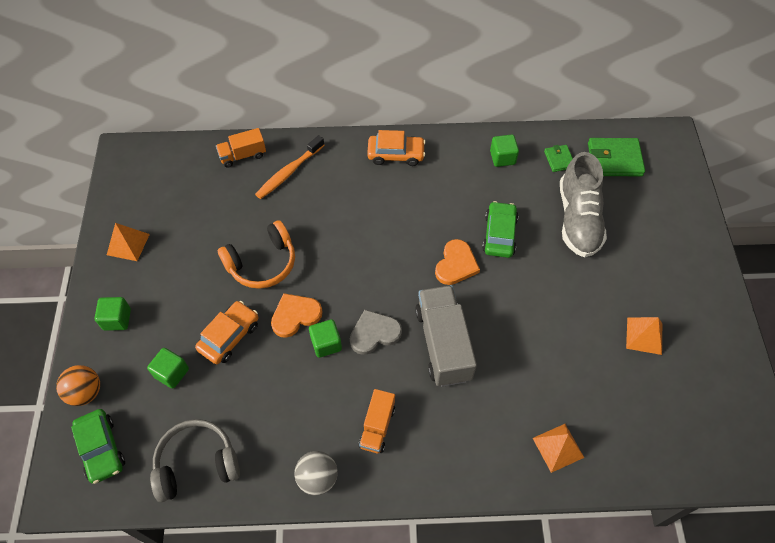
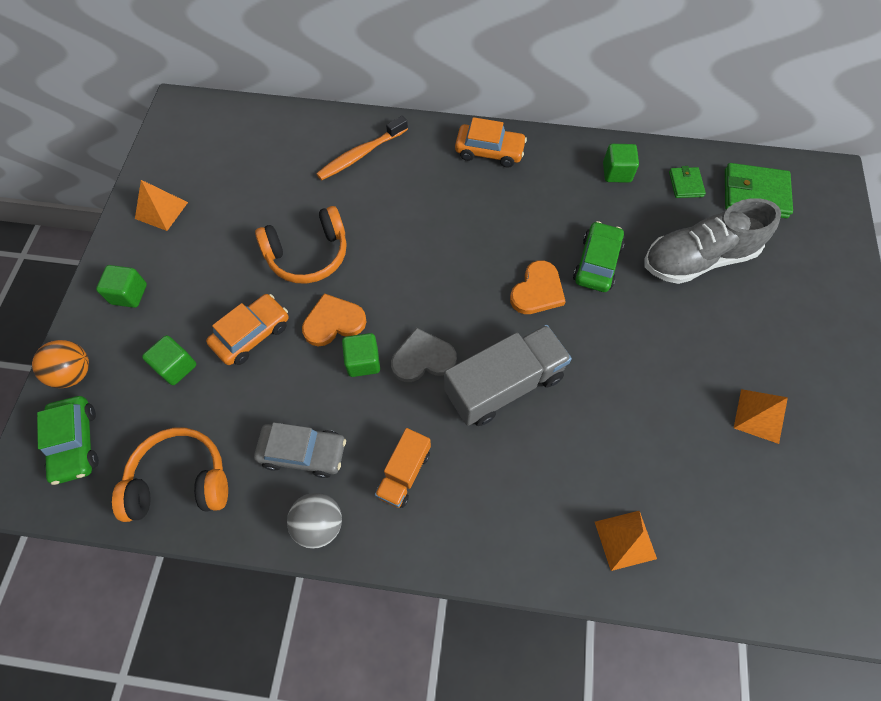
camera: 10 degrees right, 5 degrees up
grey headphones [150,419,240,502] -> orange headphones [112,428,228,522]
orange truck [216,128,266,168] -> none
grey truck [415,285,477,387] -> grey truck turned 60 degrees clockwise [444,325,572,426]
grey shoe [560,152,607,257] -> grey shoe turned 60 degrees clockwise [644,198,781,284]
none -> grey car [254,422,346,478]

